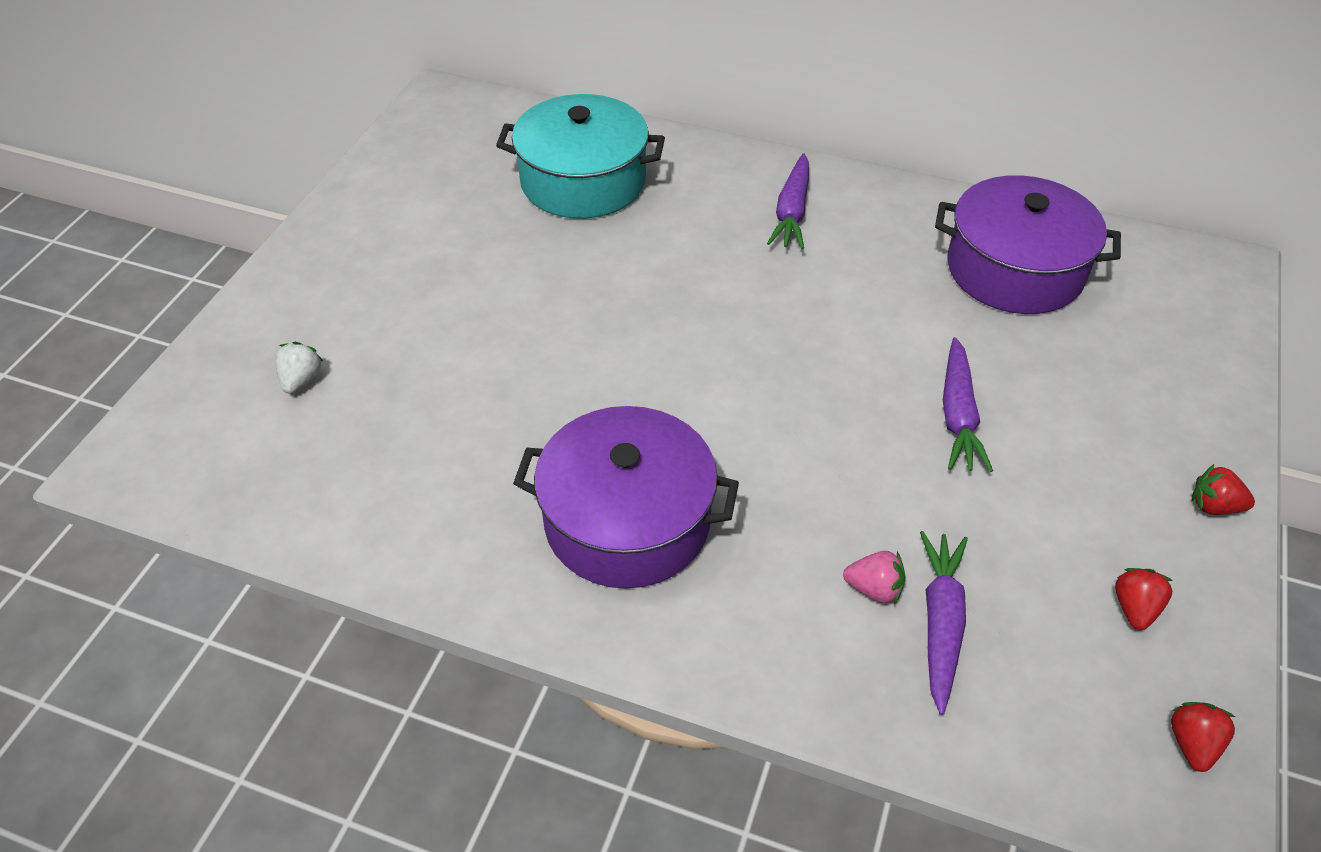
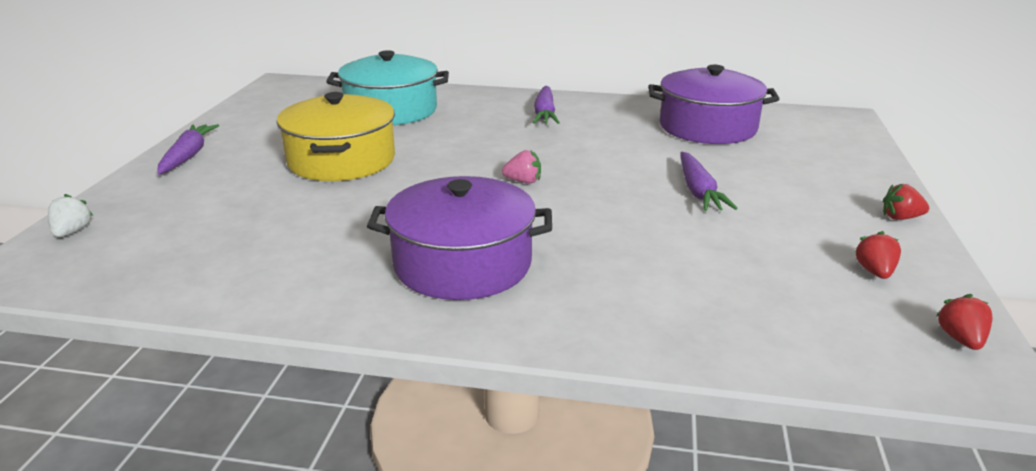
camera: 10 degrees left, 20 degrees down
white strawberry [276,342,324,394] -> white strawberry moved to [48,194,94,237]
pink strawberry [843,551,906,604] -> pink strawberry moved to [502,150,541,183]
purple carrot [920,531,968,715] -> purple carrot moved to [157,124,219,174]
none -> yellow pot [277,92,395,181]

